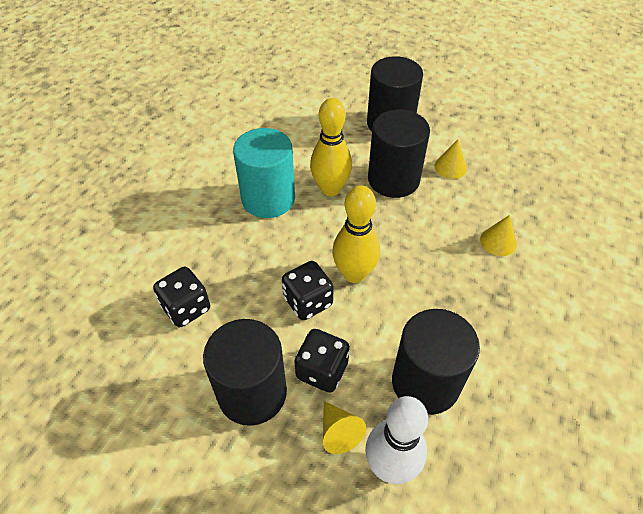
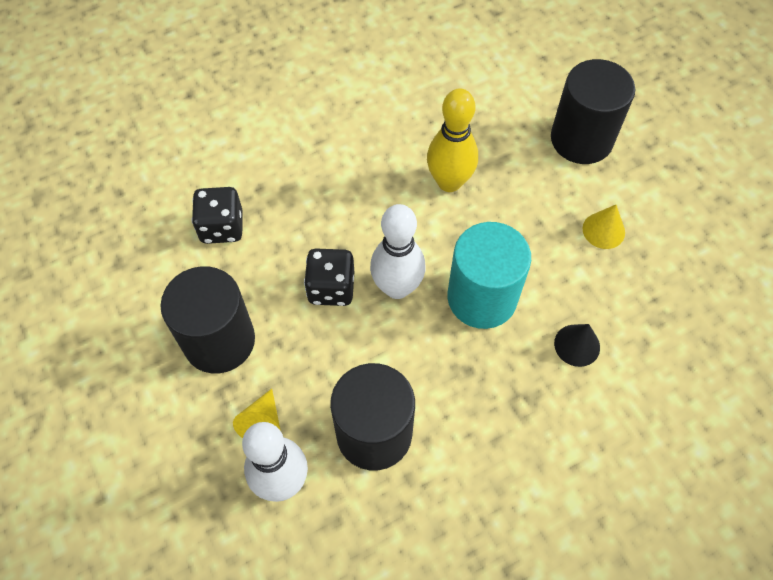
camera: 35 degrees right, 10 degrees up
turquoise cylinder [233,128,295,218] -> turquoise cylinder moved to [447,222,531,329]
black dice [294,329,350,393] -> none
yellow bowling pin [332,185,380,283] -> white bowling pin [370,204,425,299]
black cylinder [368,110,430,198] -> none
yellow cone [480,215,517,256] -> black cone [554,324,600,367]

